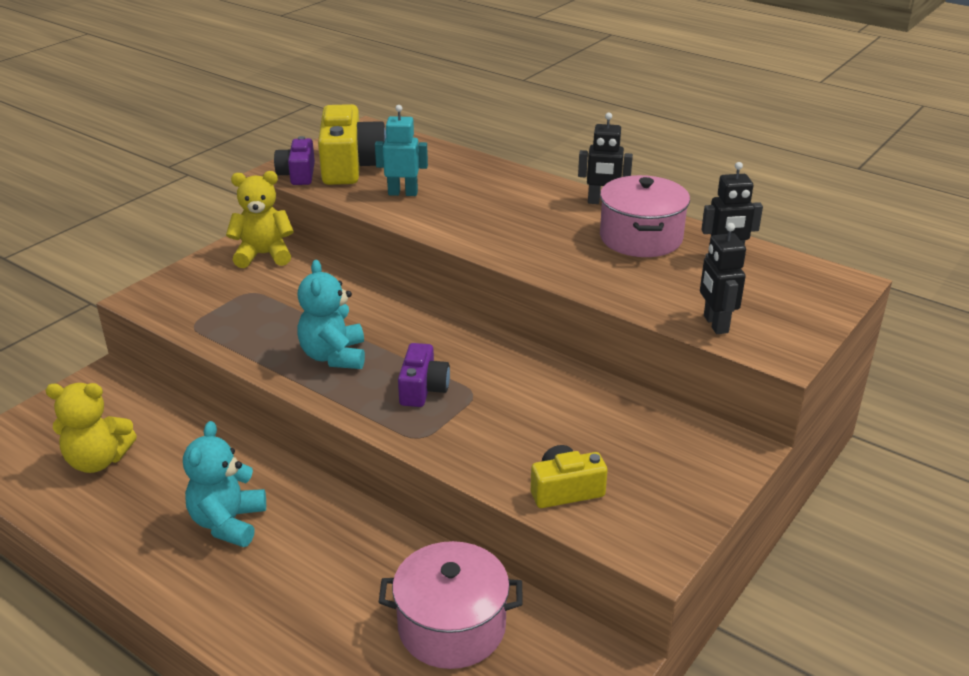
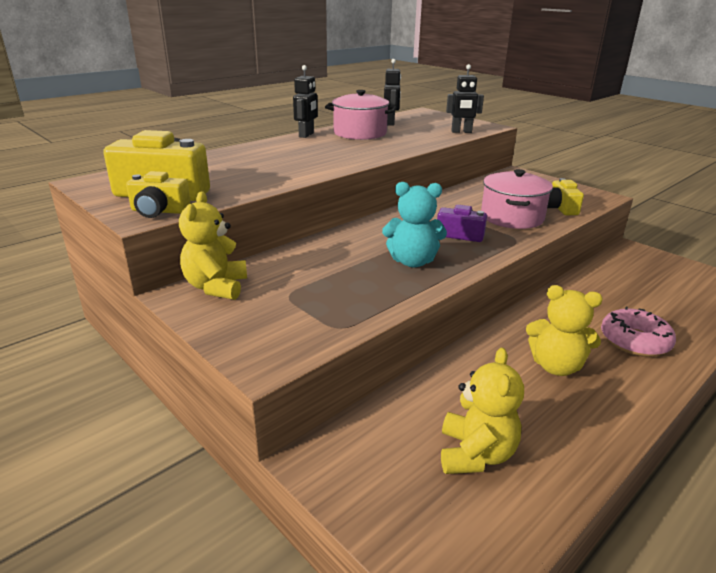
camera: 80 degrees left, 5 degrees down
turquoise teddy bear [183,421,266,547] -> yellow teddy bear [526,285,603,376]
purple camera [274,136,315,185] -> yellow camera [126,171,191,218]
turquoise robot [375,105,428,196] -> none
pink pot [379,541,523,669] -> pink pot moved to [481,169,553,229]
none -> pink donut [601,307,676,357]

